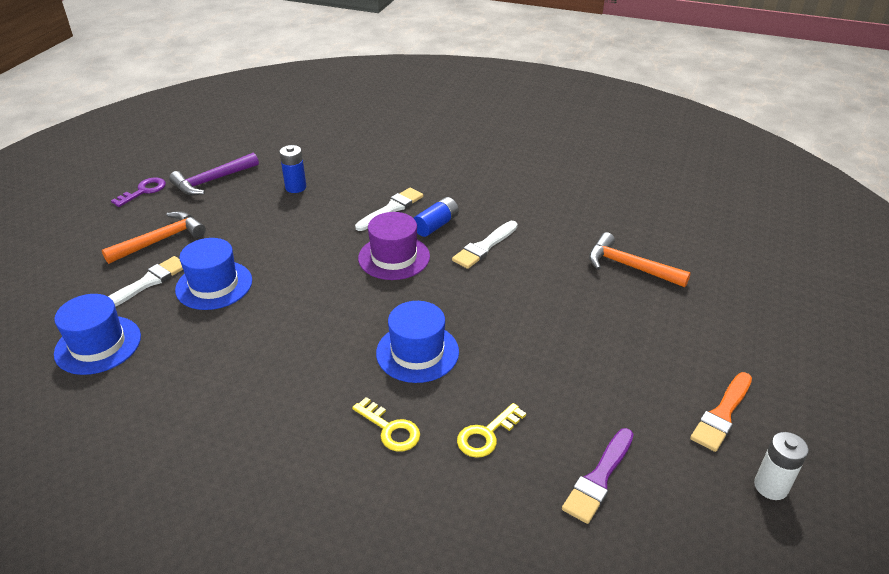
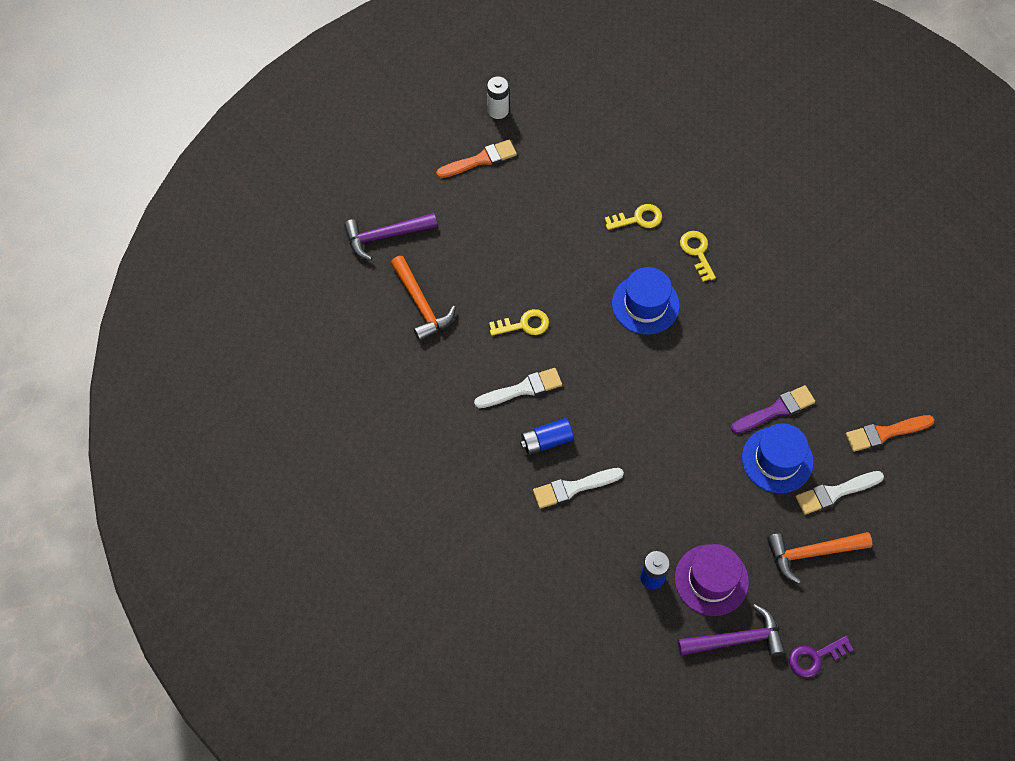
camera: 150 degrees left, 25 degrees up
blue hat [54,294,141,375] -> orange brush [846,415,934,452]
purple hat [358,212,430,280] -> purple hat moved to [675,544,749,616]
purple brush [562,428,634,524] -> purple brush moved to [731,385,815,434]
none -> purple hammer [344,213,437,261]
none -> yellow key [489,309,549,336]

